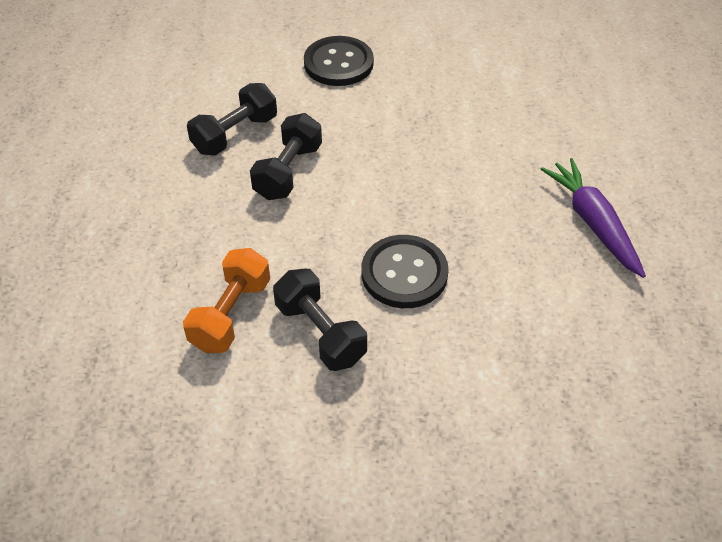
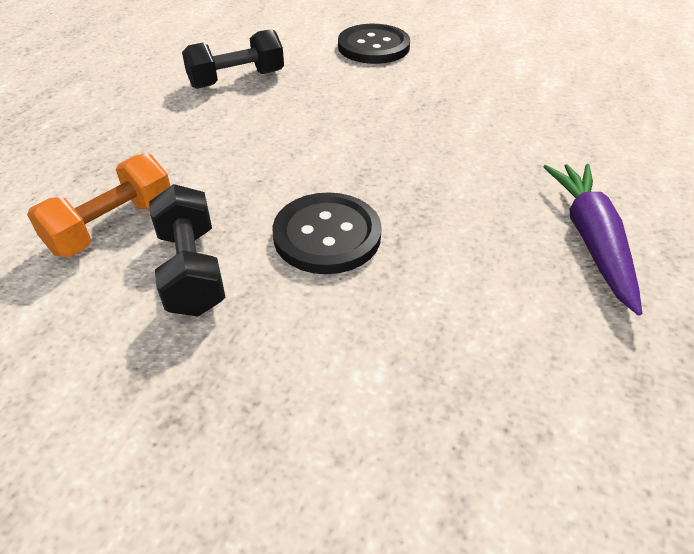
camera: 20 degrees right, 5 degrees down
black dumbbell [250,113,322,200] -> none

